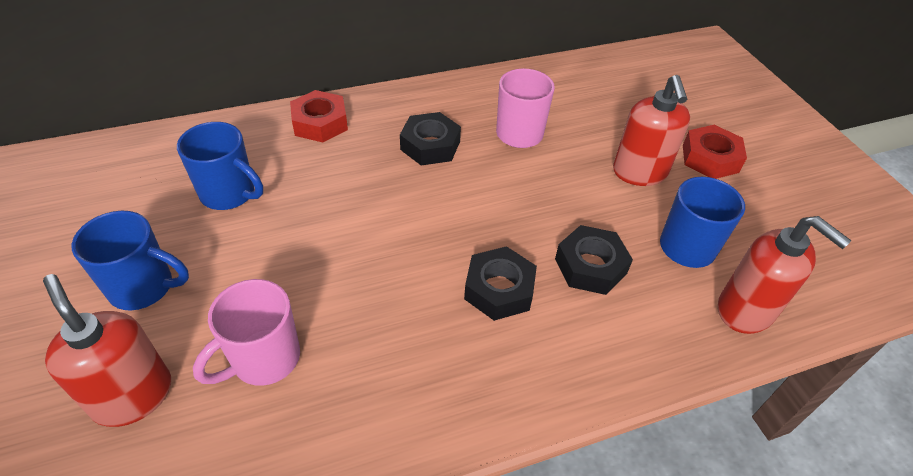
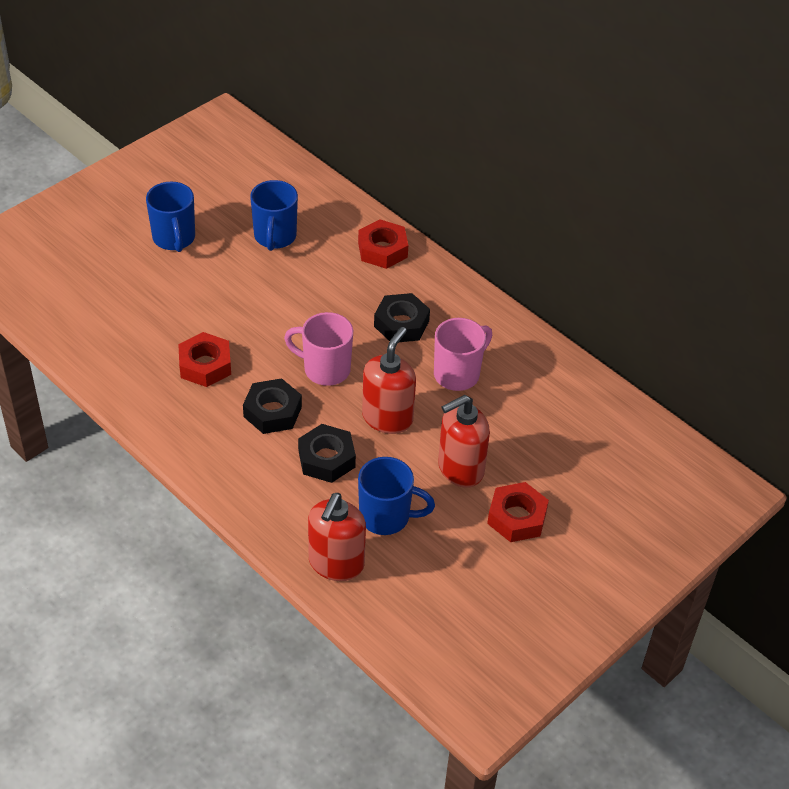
camera: 65 degrees right, 0 degrees up
red soap dispenser [43,274,171,427] -> red soap dispenser moved to [362,327,416,434]
pink mug [193,279,300,386] -> pink mug moved to [284,312,353,386]
none -> red nut [178,332,231,387]

